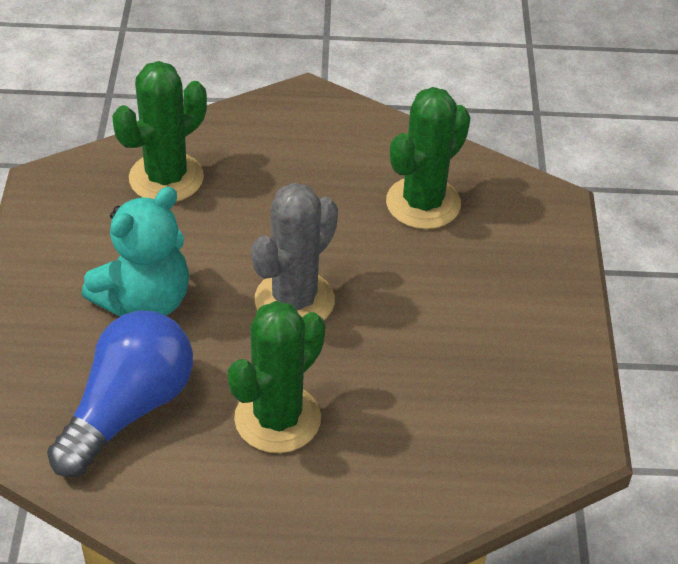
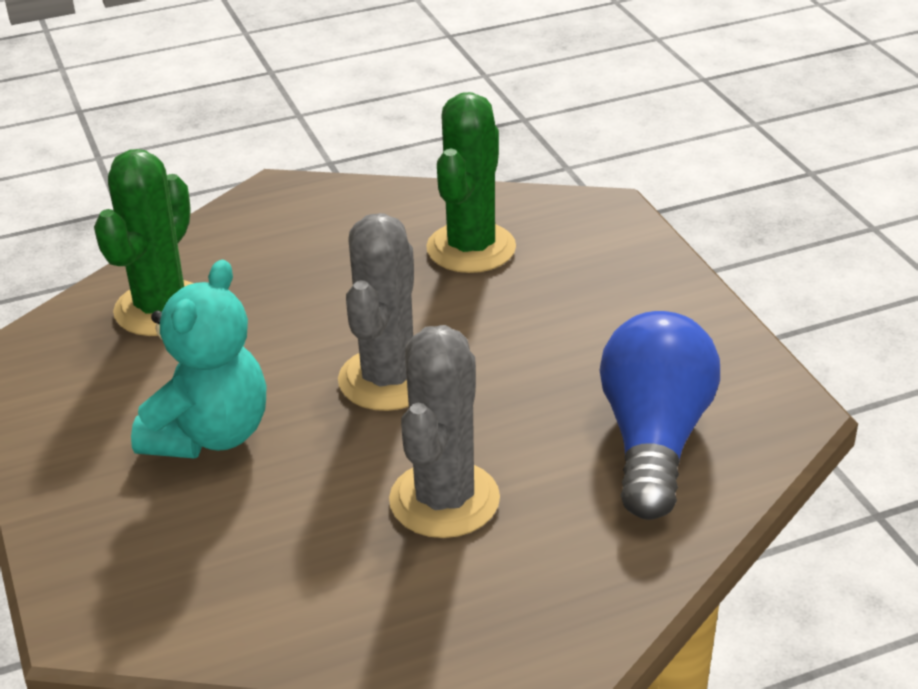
camera: 20 degrees left, 10 degrees down
blue light bulb [47,311,193,477] -> blue light bulb moved to [600,311,720,520]
green cactus [228,301,325,453] -> grey cactus [389,325,500,538]

